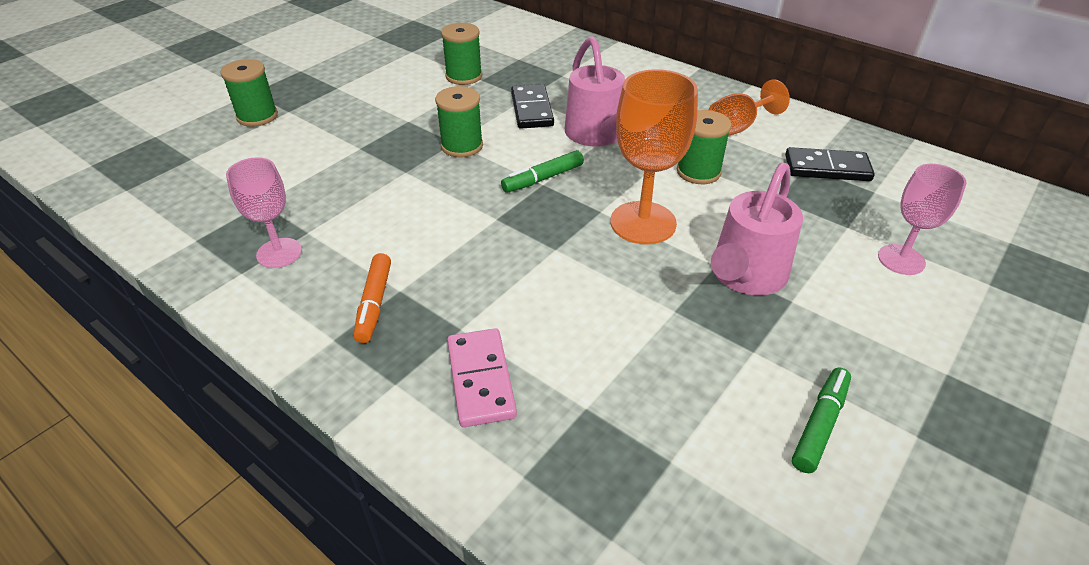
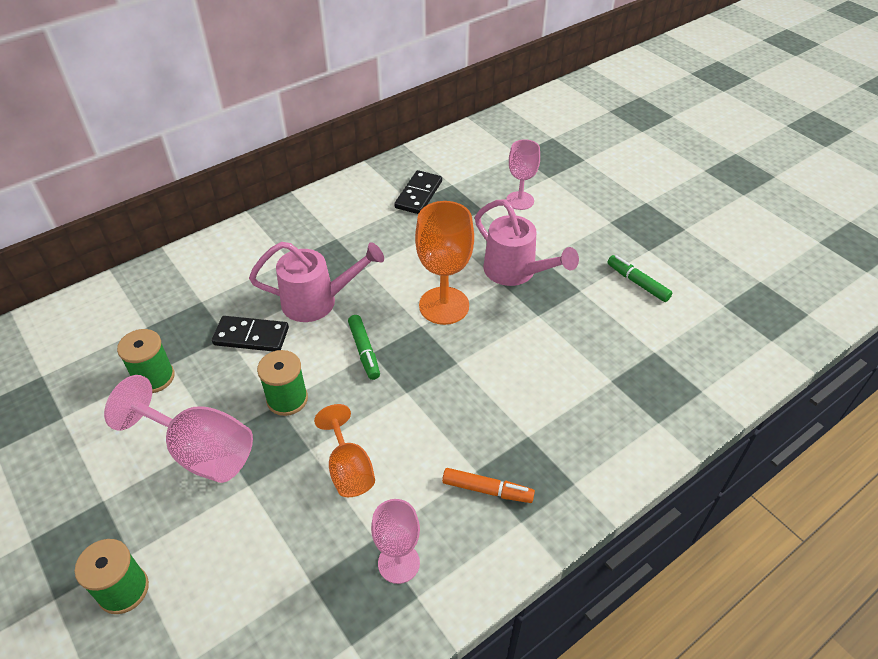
camera: 75 degrees left, 5 degrees up
pink domino [447,328,517,427] -> none
green spool [677,110,732,184] -> none
orange goblet [708,79,790,136] -> orange goblet moved to [314,404,375,497]
none -> pink goblet [104,375,253,483]

